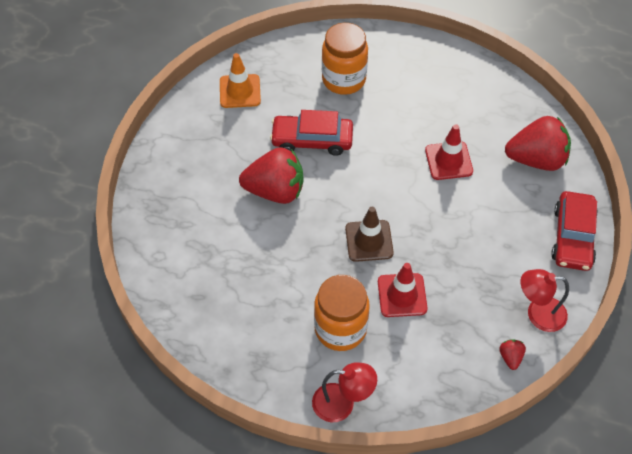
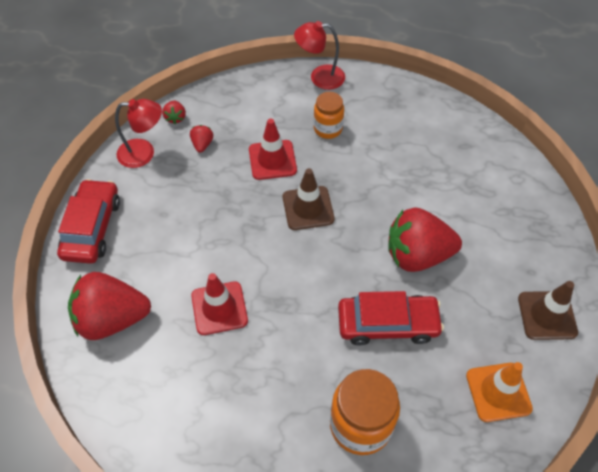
camera: 175 degrees right, 0 degrees up
orange jar [314,275,370,351] -> orange jar [314,92,344,139], size x0.61
none -> red strawberry [190,125,213,153]
none -> brown traffic cone [518,281,578,340]

